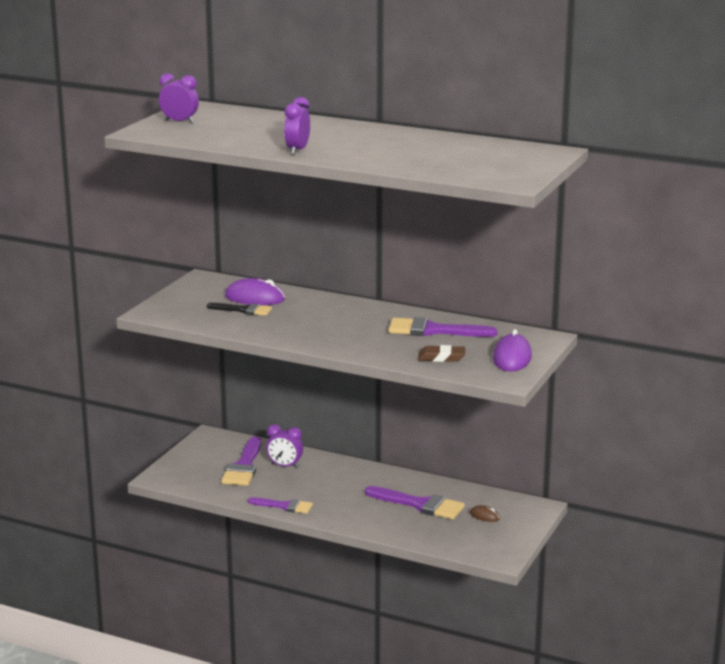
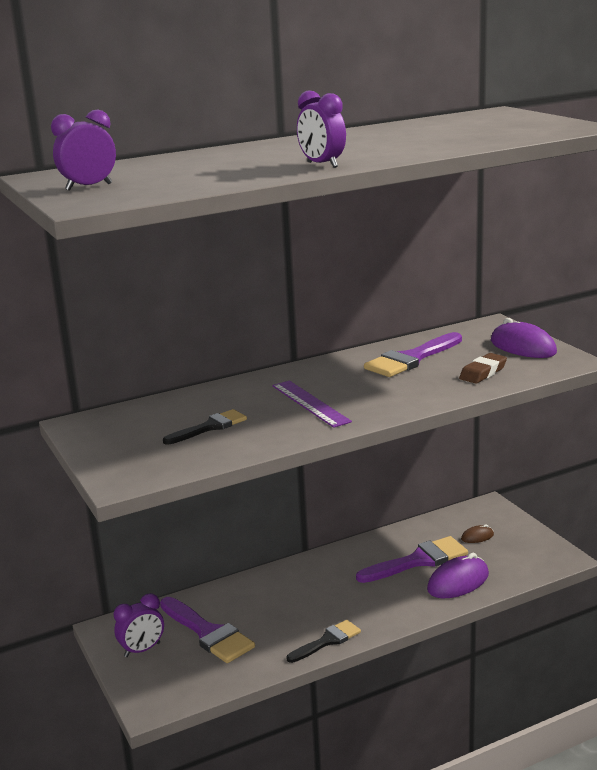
camera: 50 degrees left, 0 degrees up
purple mouse [225,278,285,305] -> purple mouse moved to [427,553,489,598]
purple brush [248,497,313,514] -> black brush [287,620,361,663]
purple clock [266,424,303,468] -> purple clock moved to [114,593,164,657]
none -> purple ruler [272,380,352,428]

